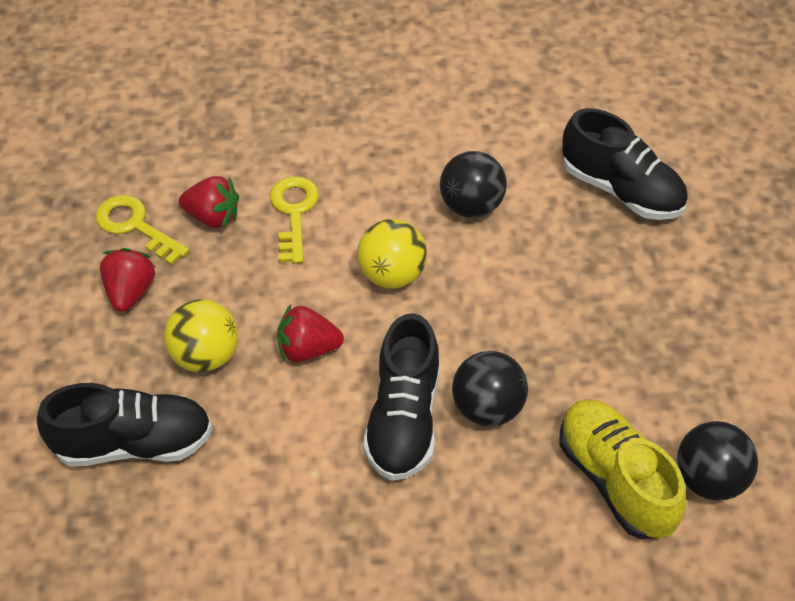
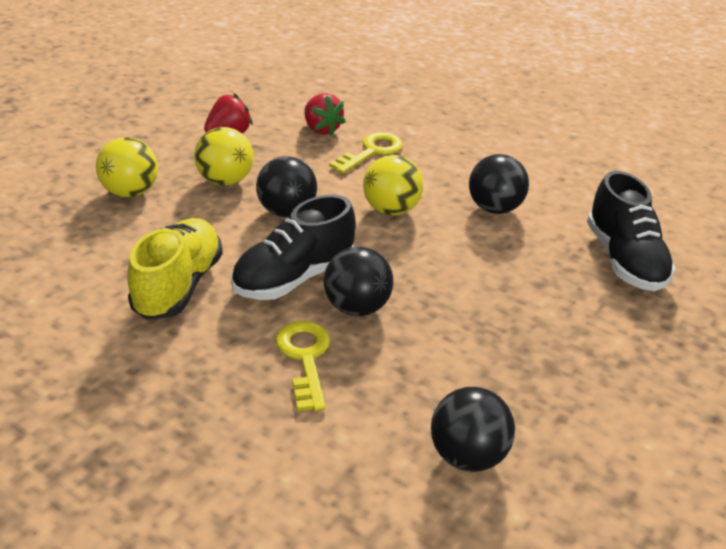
camera: 40 degrees right, 15 degrees down
black shoe [37,383,212,467] -> yellow ball [96,137,158,198]
yellow key [95,195,189,265] -> yellow key moved to [276,321,330,411]
red strawberry [277,305,344,362] -> black ball [256,156,317,217]
yellow shoe [559,399,686,539] -> yellow shoe moved to [127,218,223,320]

